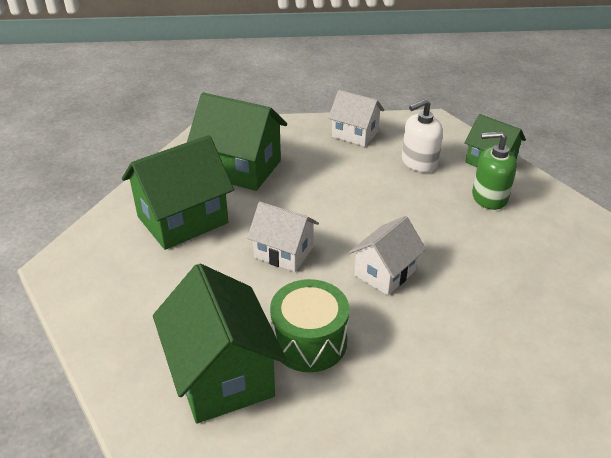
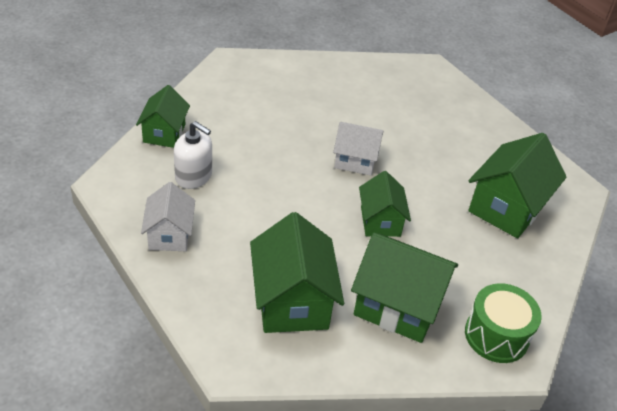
camera: 125 degrees left, 5 degrees up
white house [247,202,319,272] -> green house [359,171,411,237]
green drum [270,279,349,372] -> green drum moved to [465,283,542,363]
green soap dispenser [472,131,517,210] -> none

